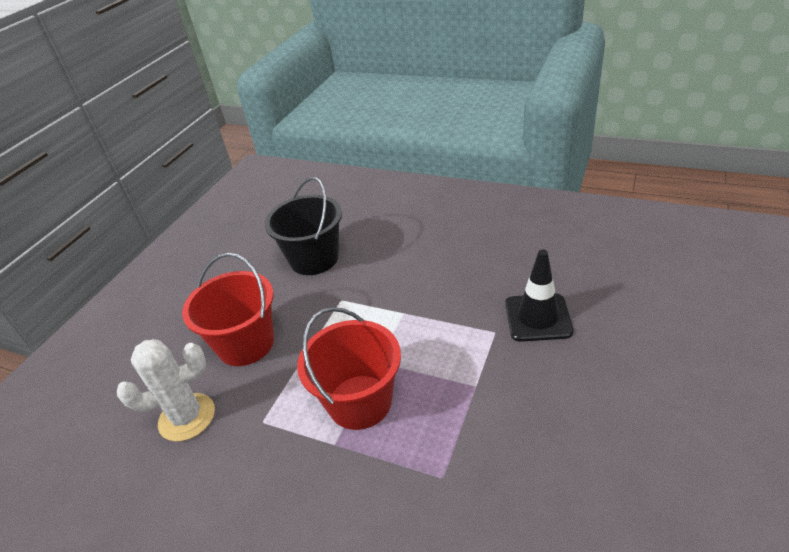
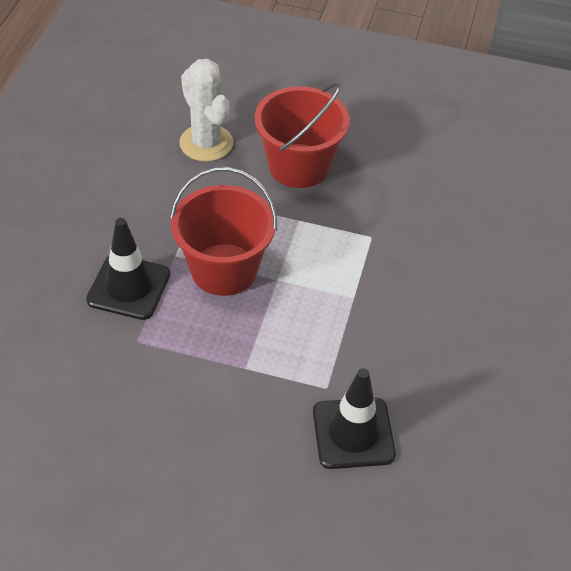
camera: 75 degrees right, 10 degrees up
black bucket [265,177,342,275] -> none
none -> black traffic cone [86,218,170,320]

